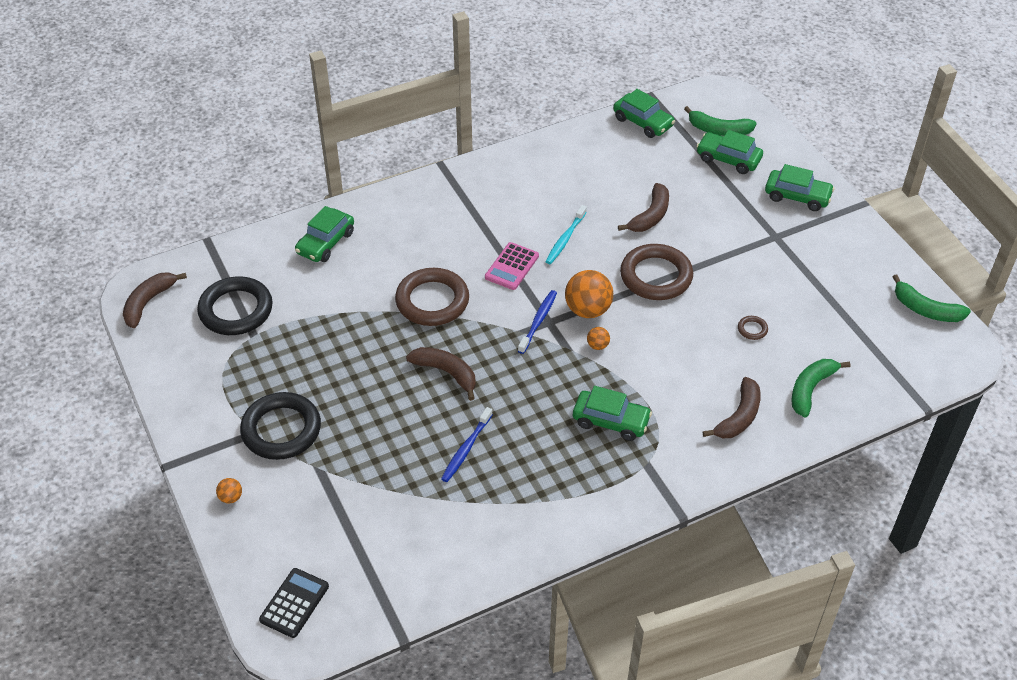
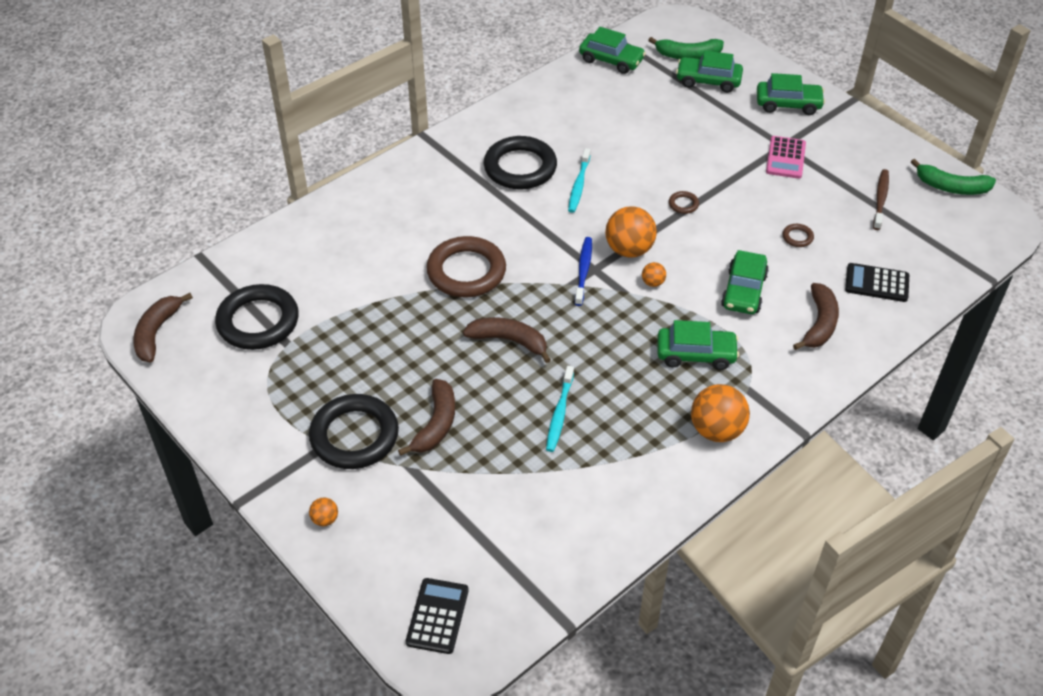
camera: 15 degrees left, 0 degrees up
green car [295,206,354,262] -> green car moved to [721,250,769,314]
blue toothbrush [441,407,493,482] -> turquoise toothbrush [546,366,574,452]
pink calculator [485,242,539,290] -> pink calculator moved to [766,136,806,179]
brown banana [618,183,669,232] -> brown banana moved to [398,379,455,456]
brown ring [620,244,693,300] -> brown ring [669,191,699,214], size x0.40
green banana [791,359,851,418] -> black calculator [845,263,909,302]
none -> black ring [484,136,557,189]
none -> orange ball [691,384,750,442]
none -> brown toothbrush [873,169,889,230]

